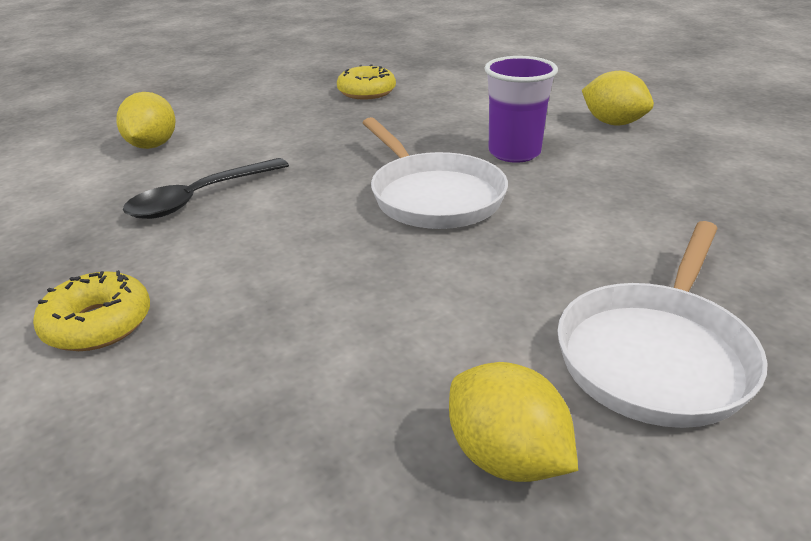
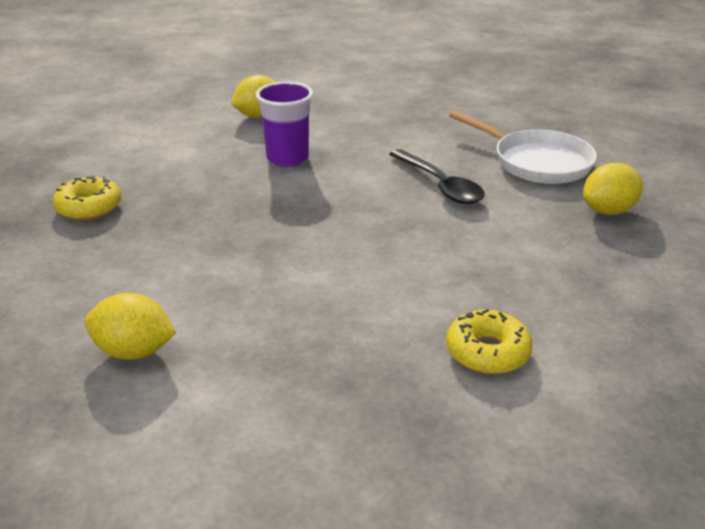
camera: 80 degrees left, 0 degrees up
black spoon [123,158,289,219] -> black spoon moved to [389,149,485,204]
white pan [362,117,508,229] -> none

